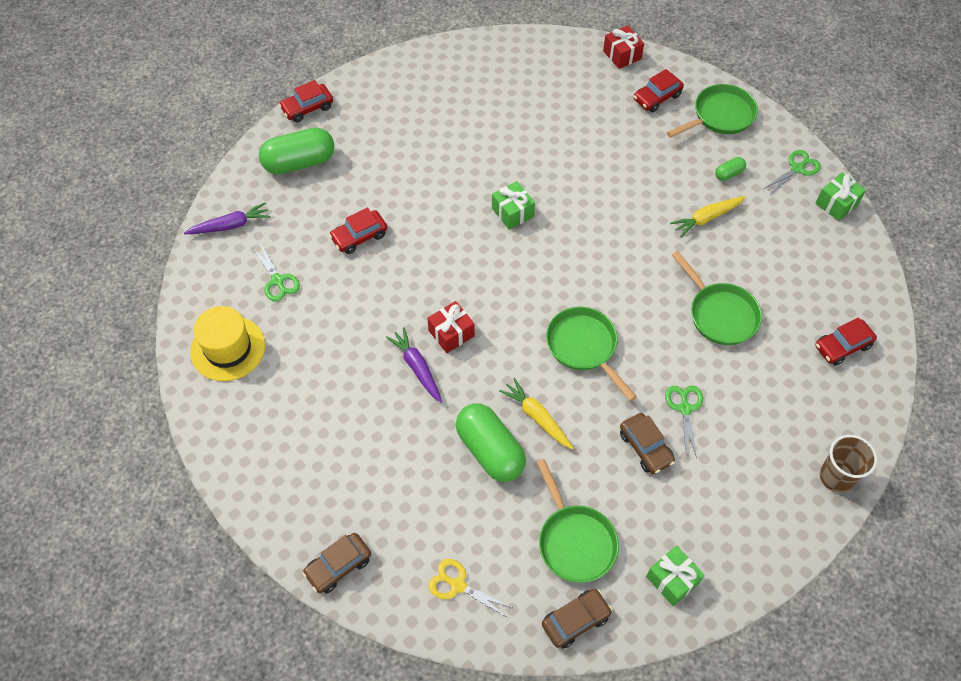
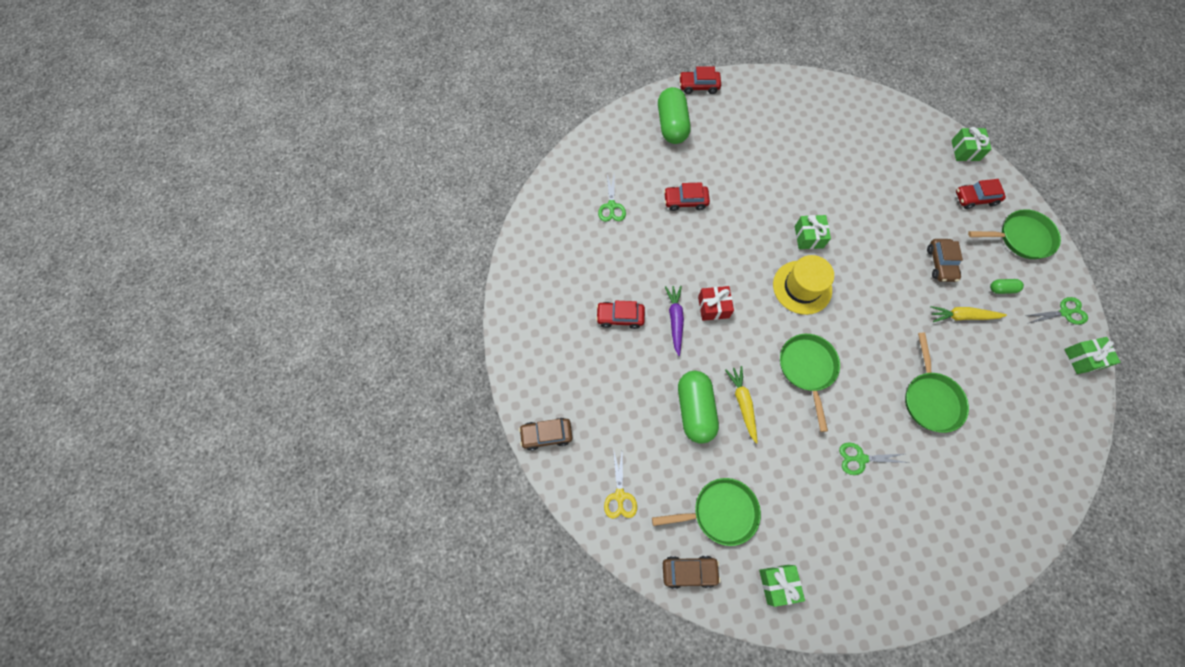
camera: 30 degrees right, 10 degrees up
purple carrot [184,202,270,234] -> none
yellow hat [190,306,265,381] -> yellow hat moved to [773,255,834,315]
green capsule [259,127,335,175] -> green capsule turned 75 degrees clockwise [658,87,691,144]
yellow scissors [428,559,513,618] -> yellow scissors turned 150 degrees counterclockwise [604,448,637,519]
green pan [536,459,619,583] -> green pan turned 105 degrees counterclockwise [652,478,761,546]
red gift [603,26,644,69] -> green gift [951,127,991,161]
brown car [620,413,675,474] -> brown car moved to [927,239,963,282]
green scissors [665,386,703,458] -> green scissors turned 120 degrees counterclockwise [839,442,909,475]
red car [815,317,877,366] -> red car moved to [596,301,645,329]
brown cup [820,435,877,493] -> none

